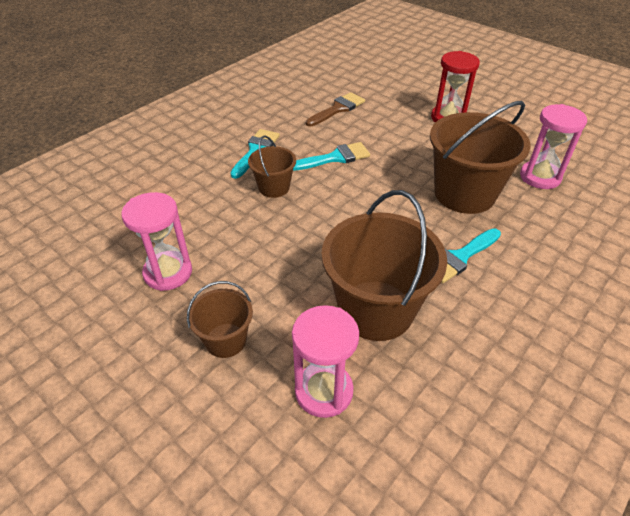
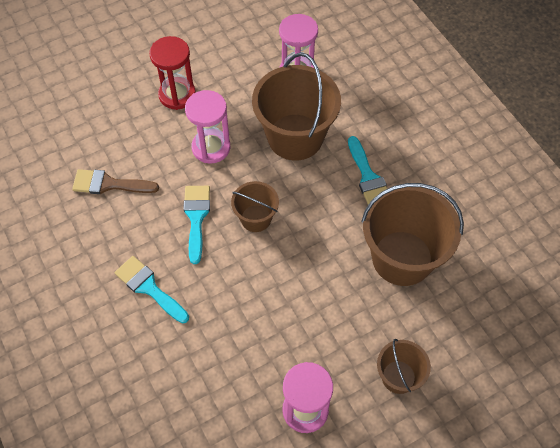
camera: 70 degrees left, 15 degrees up
brown bucket [248,135,296,198] -> brown bucket moved to [231,181,279,232]
pink hourglass [292,305,359,418] -> pink hourglass moved to [185,90,230,164]
brown brush [306,92,365,127] -> brown brush turned 60 degrees counterclockwise [72,169,159,194]

